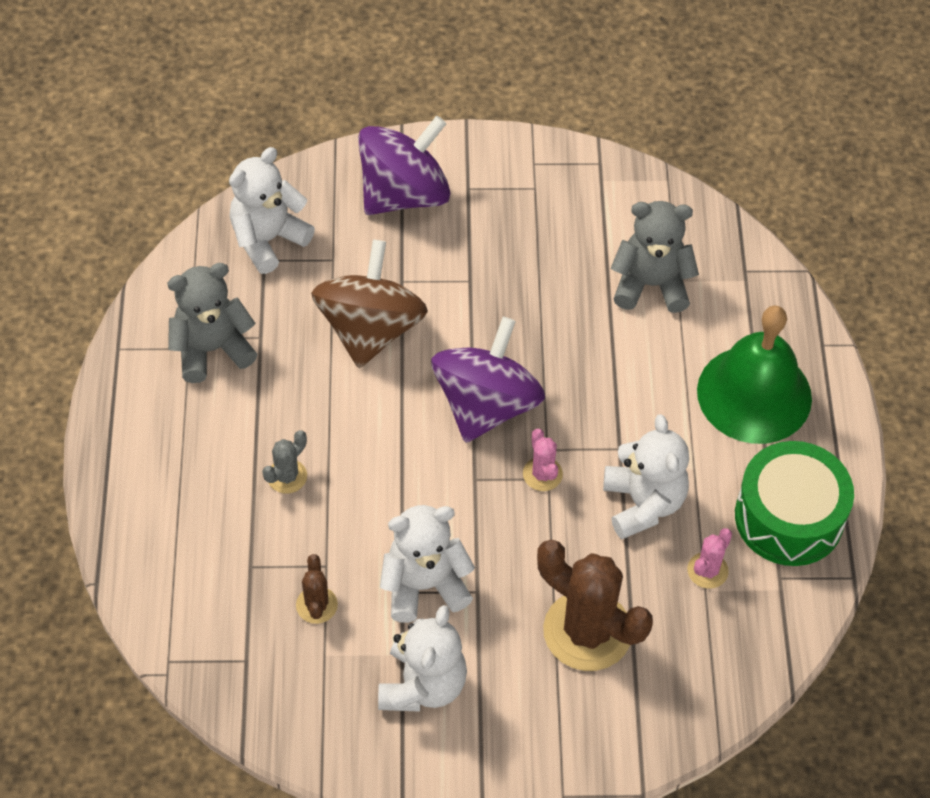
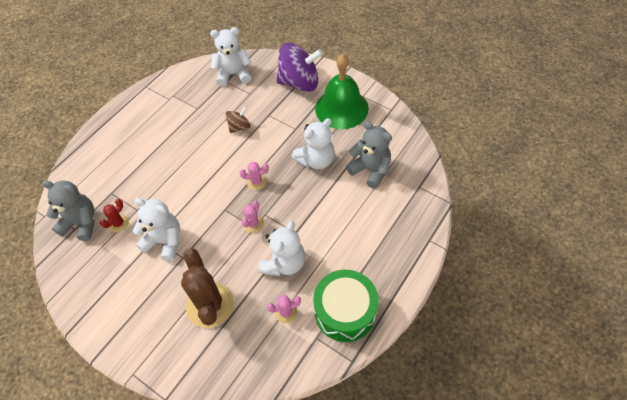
camera: 40 degrees right, 0 degrees up
grey teddy bear [167,263,258,383] -> grey teddy bear moved to [42,180,95,241]
grey cactus [262,430,307,494] -> none
brown cactus [296,554,338,624] -> red cactus [100,199,129,232]
brown spinning top [311,240,428,368] -> brown spinning top [225,106,250,133], size x0.50
white teddy bear [378,605,467,712] -> white teddy bear moved to [291,118,335,169]
purple spinning top [431,317,545,443] -> pink cactus [240,162,269,190]
green bell [697,306,812,444] -> green bell moved to [315,54,369,129]

